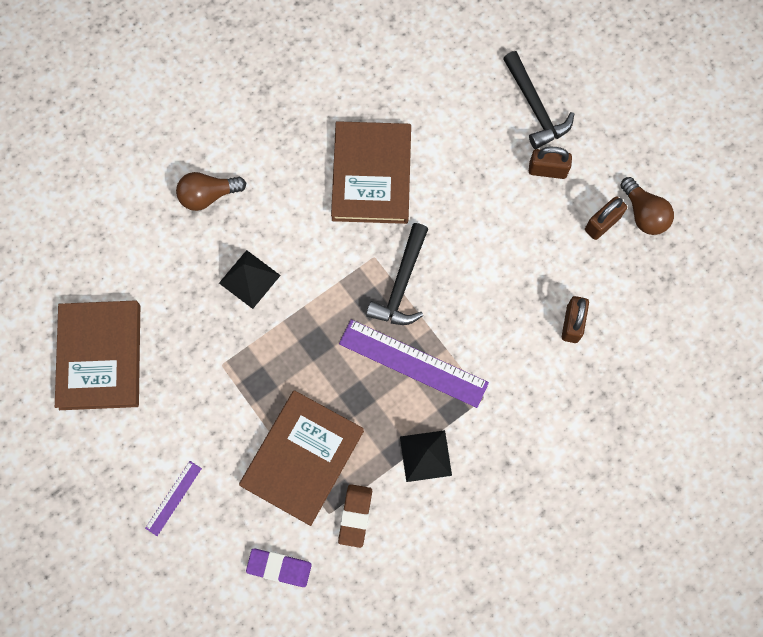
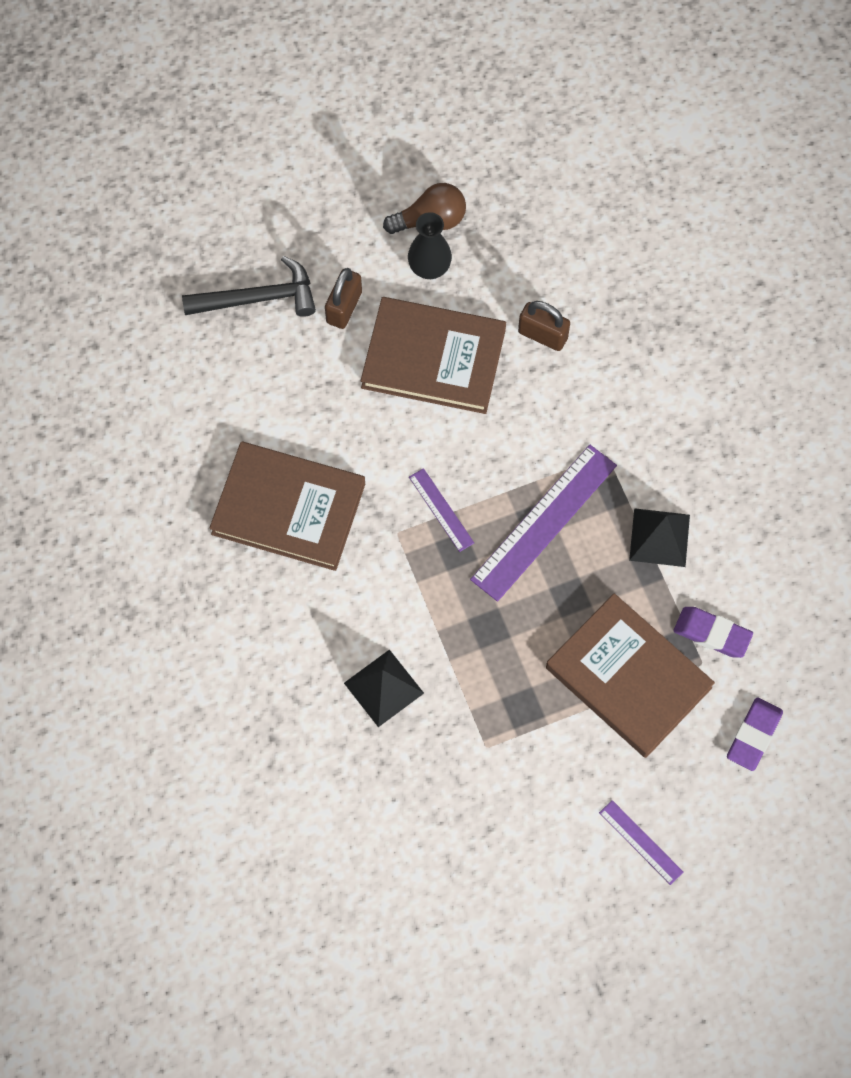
camera: 75 degrees left, 5 degrees down
brown book [55,300,140,410] -> brown book moved to [361,297,506,414]
brown light bulb [176,172,246,211] -> none
brown eraser [338,484,372,548] -> purple eraser [673,607,753,658]
black hammer [366,223,428,325] -> purple ruler [409,468,474,552]
brown padlock [585,196,627,240] -> black vase [408,212,452,279]

